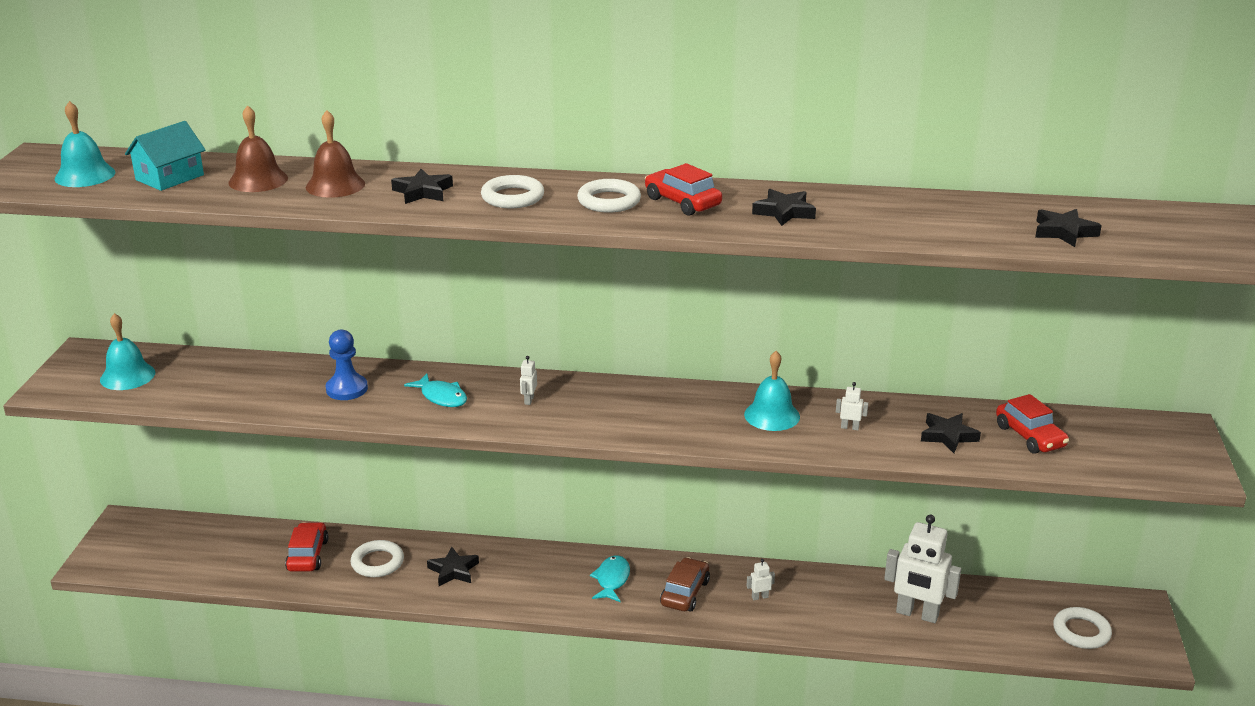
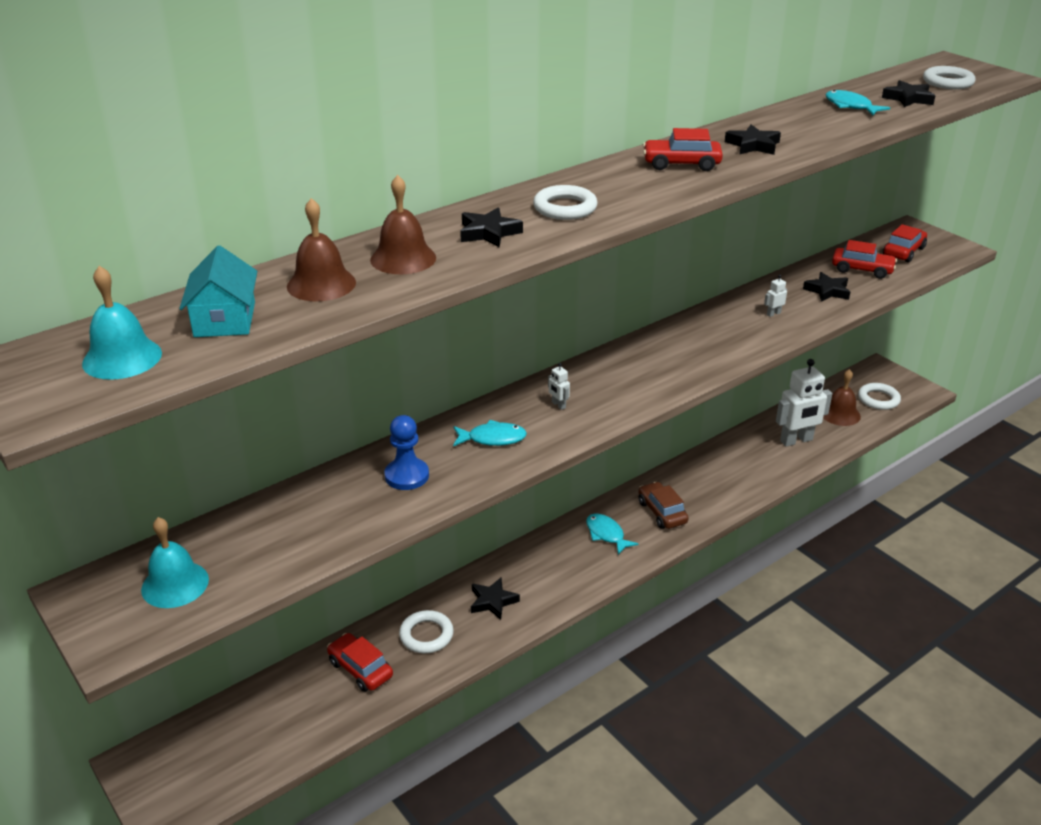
camera: 45 degrees left, 5 degrees up
white ring [577,179,641,213] -> white ring moved to [923,66,976,89]
turquoise bell [744,351,800,431] -> none
white robot [746,559,775,600] -> none
none -> brown bell [823,369,861,426]
none -> turquoise fish [826,90,890,115]
none -> red car [883,224,927,262]

